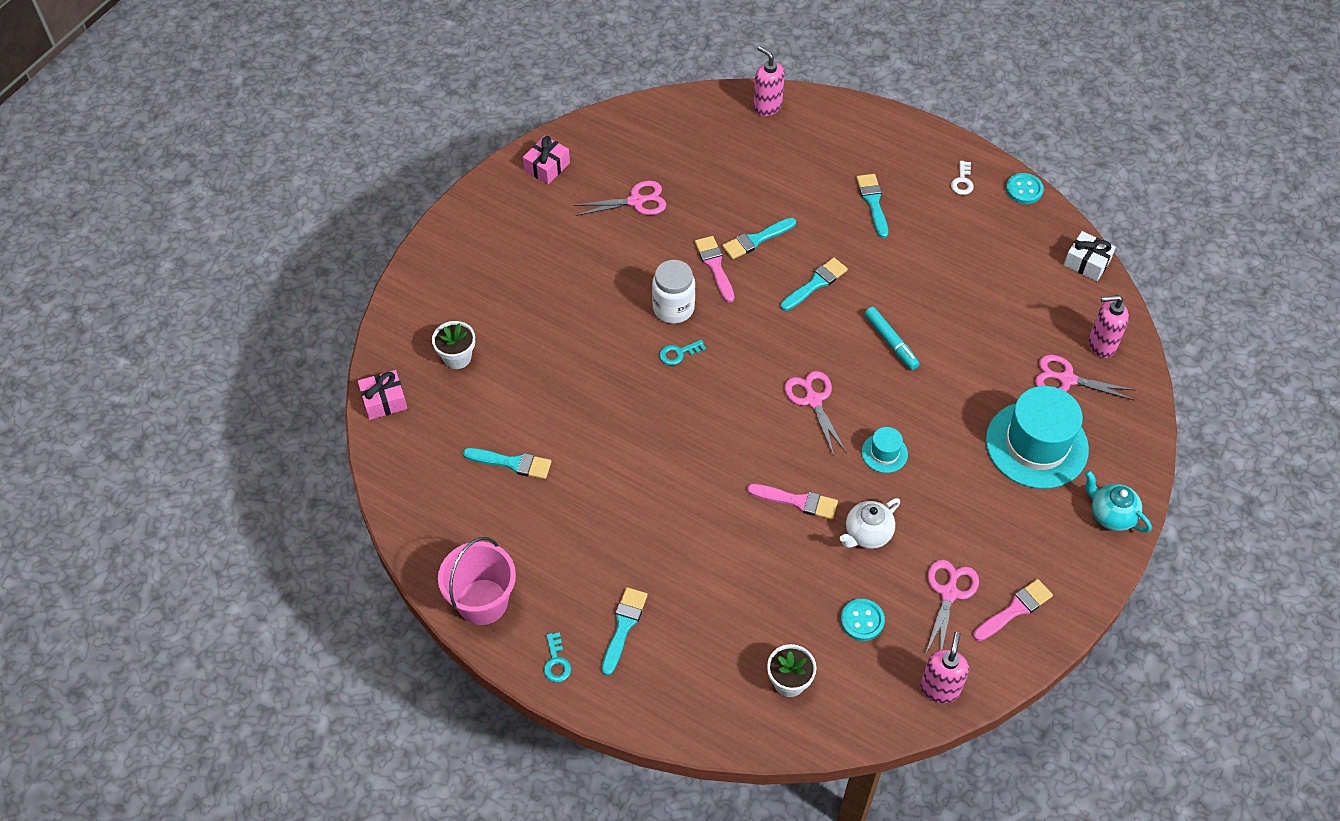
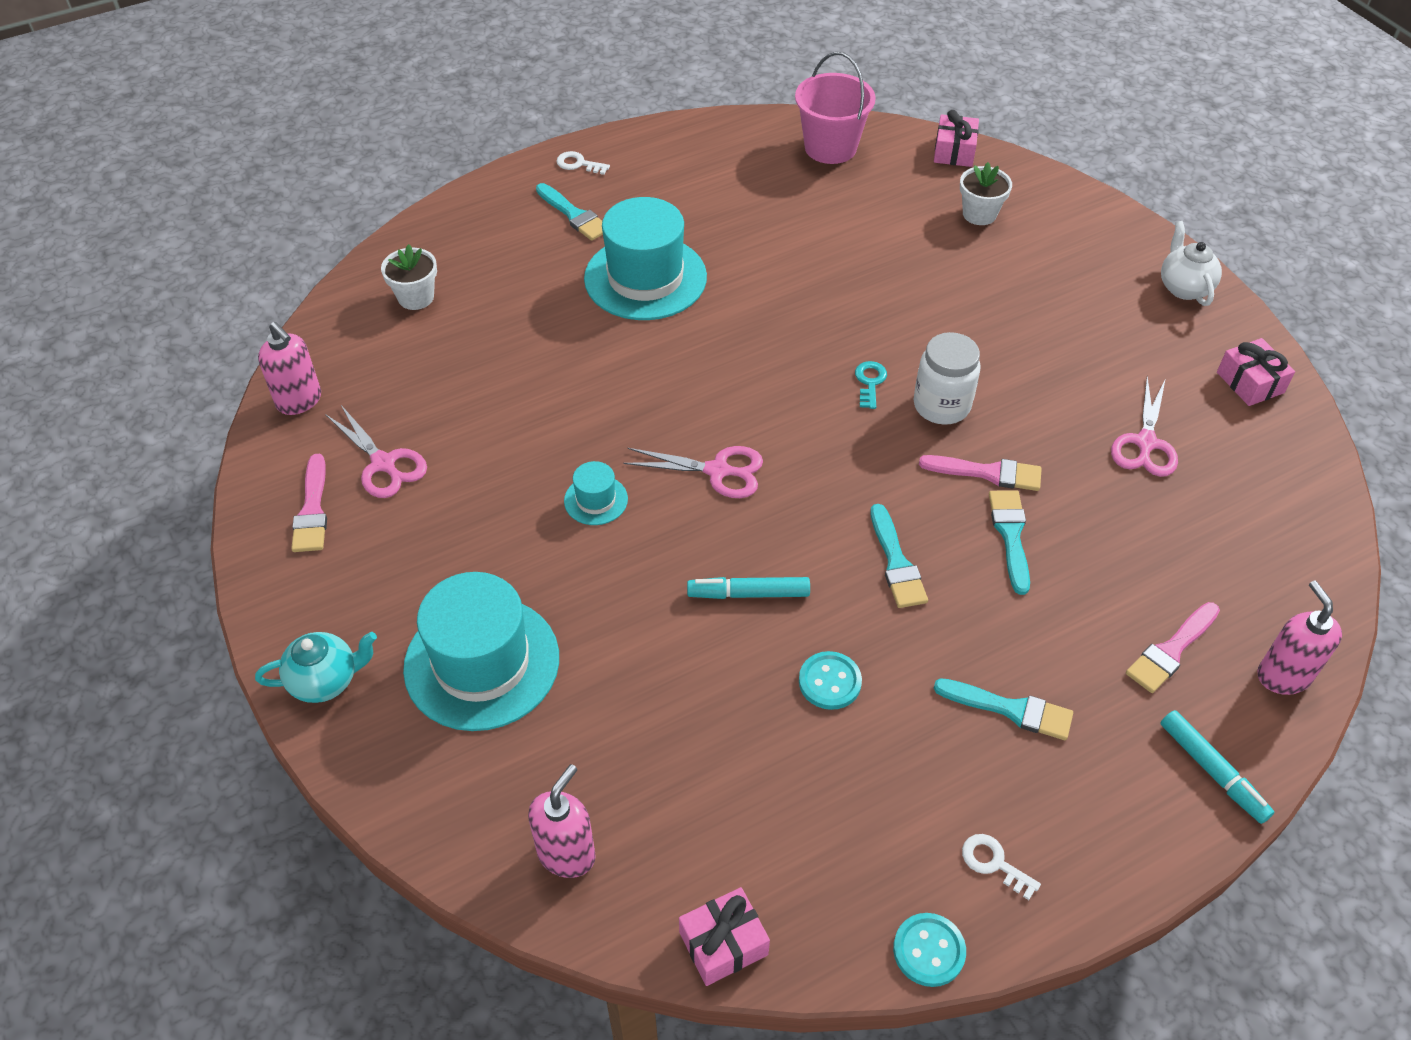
camera: 120 degrees right, 5 degrees down
pink bucket [438,537,516,625] -> pink bucket moved to [795,52,876,164]
turquoise brush [463,448,552,479] -> none
turquoise key [544,632,571,682] -> white key [556,151,610,175]
pink brush [747,484,838,520] -> pink brush moved to [1126,602,1220,693]
pink soap dispenser [753,46,785,116] -> pink soap dispenser turned 90 degrees counterclockwise [1257,581,1342,695]
white teapot [840,498,900,549] -> white teapot moved to [1161,221,1222,306]
turquoise button [841,599,885,641] -> turquoise button moved to [799,651,862,710]
pink scissors [1035,355,1135,401] -> none
white gift [1064,231,1116,281] -> pink gift [679,887,770,986]
none -> turquoise hat [584,197,707,320]
none -> turquoise marker [1160,710,1274,824]

